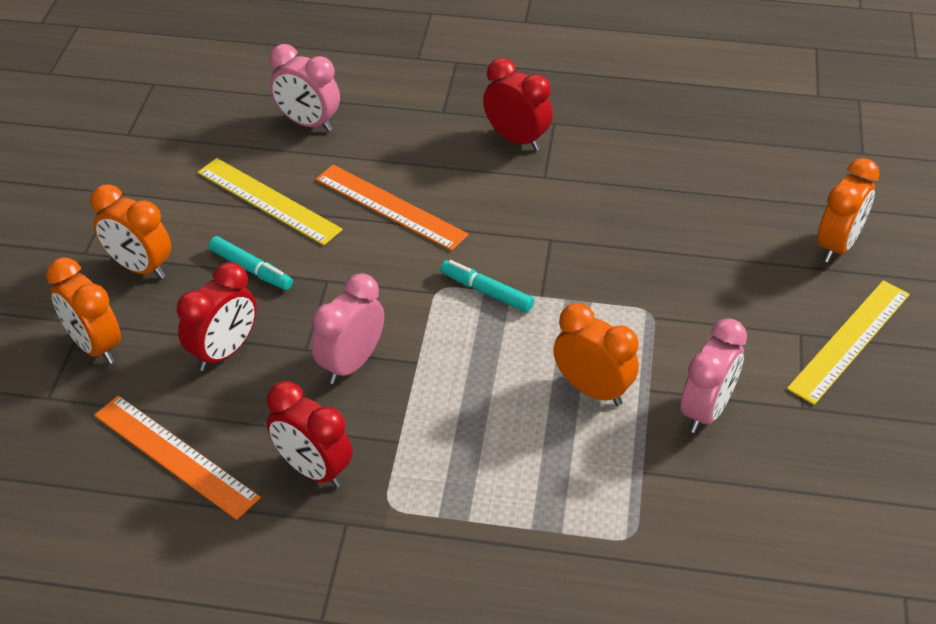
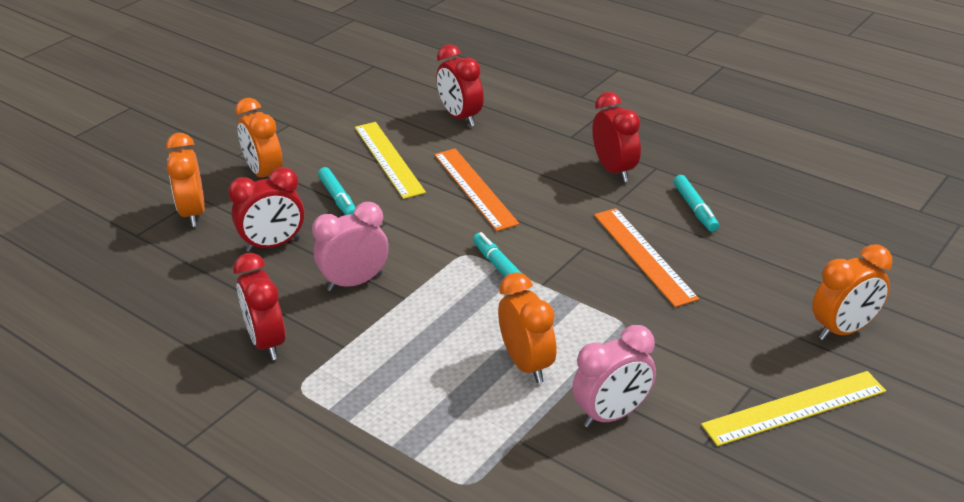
camera: 30 degrees right, 10 degrees down
orange ruler [94,396,261,520] -> orange ruler moved to [594,208,699,307]
pink clock [270,44,340,132] -> red clock [436,44,484,127]
none -> turquoise marker [673,175,719,232]

